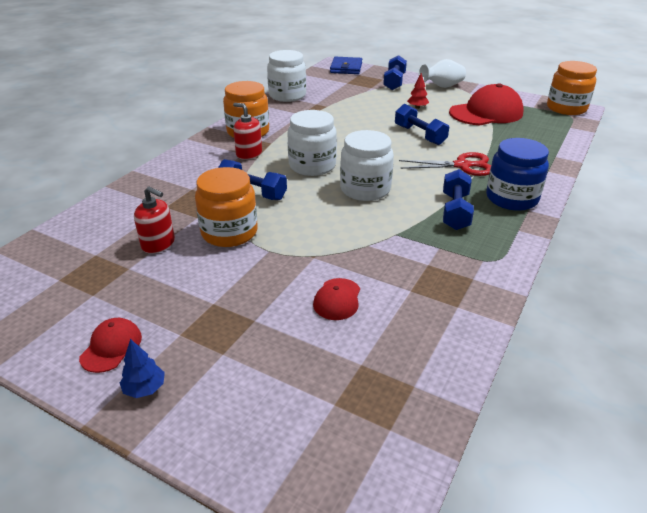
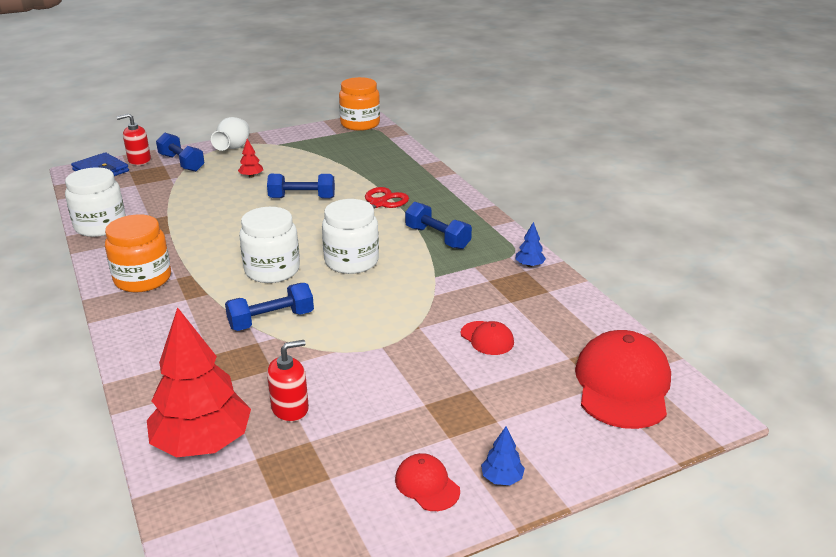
camera: 55 degrees left, 5 degrees down
orange jar [195,167,258,247] -> none
red soap dispenser [233,103,262,160] -> red soap dispenser moved to [117,113,151,165]
red cap [449,83,523,125] -> red cap moved to [575,330,671,429]
blue jar [486,138,549,211] -> none
none -> red tree [147,307,251,458]
none -> blue tree [515,222,546,267]

